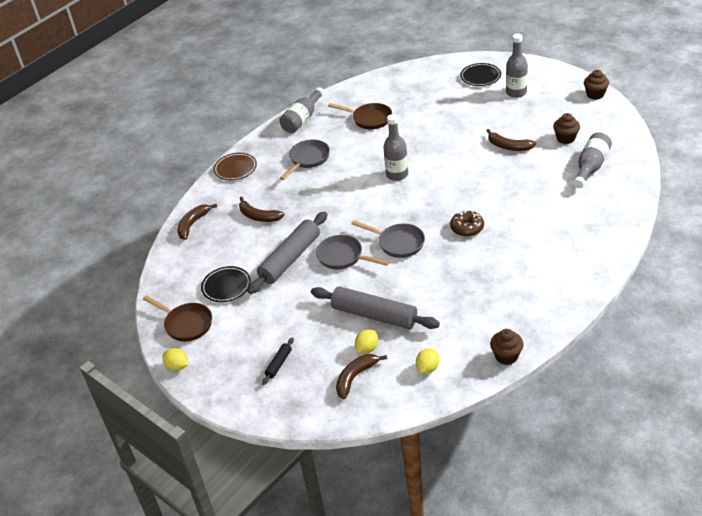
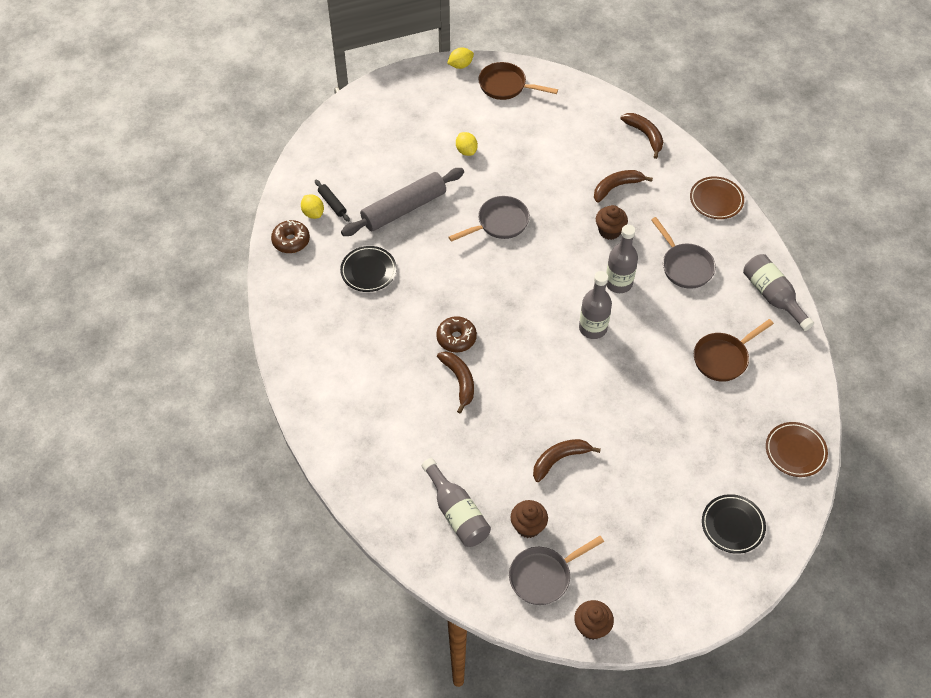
camera: 115 degrees right, 15 degrees up
brown pan [143,295,212,342] -> brown pan turned 45 degrees clockwise [478,62,558,100]
black plate [201,266,251,302] -> black plate moved to [340,246,397,292]
grey rolling pin [248,211,328,294] -> none
black rolling pin [262,337,294,385] -> black rolling pin moved to [315,180,350,222]
brown banana [336,354,387,400] -> brown banana moved to [437,351,474,414]
grey pan [352,220,425,258] -> grey pan moved to [509,536,604,605]
yellow lemon [355,329,378,354] -> yellow lemon moved to [456,132,478,156]
brown cupcake [490,329,523,365] -> brown cupcake moved to [596,205,628,240]
grey bottle [506,33,528,98] -> grey bottle moved to [606,225,638,293]
none -> brown donut [271,220,310,253]
none -> brown plate [766,422,828,477]

